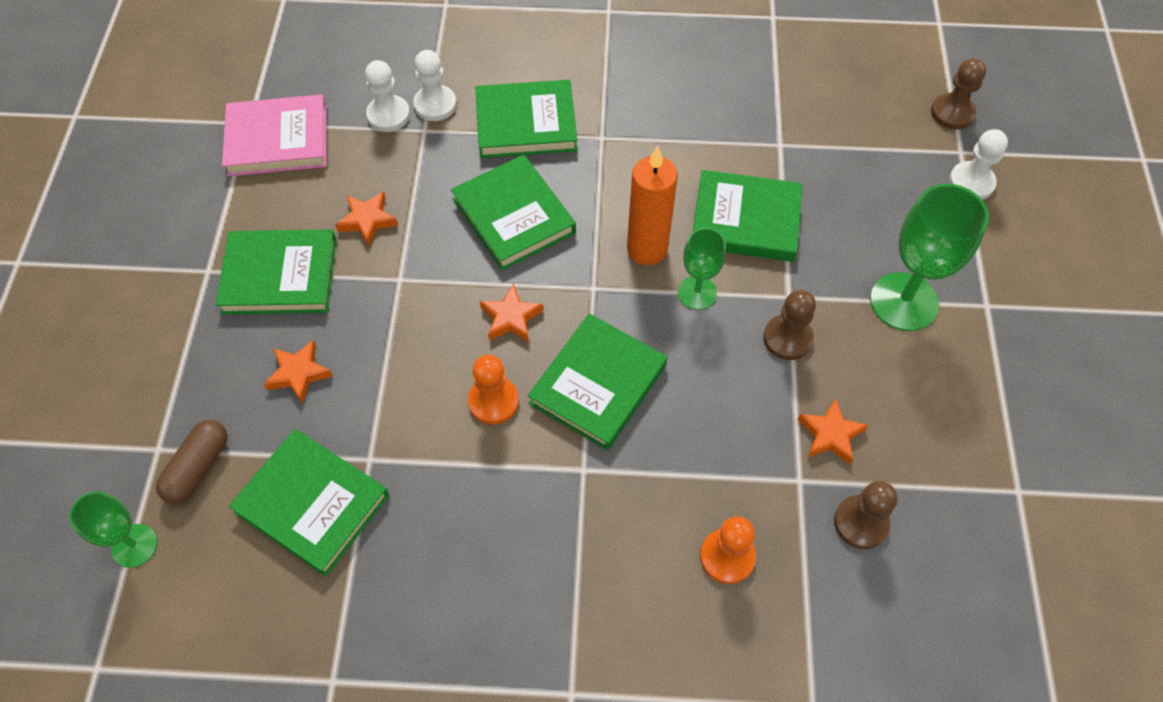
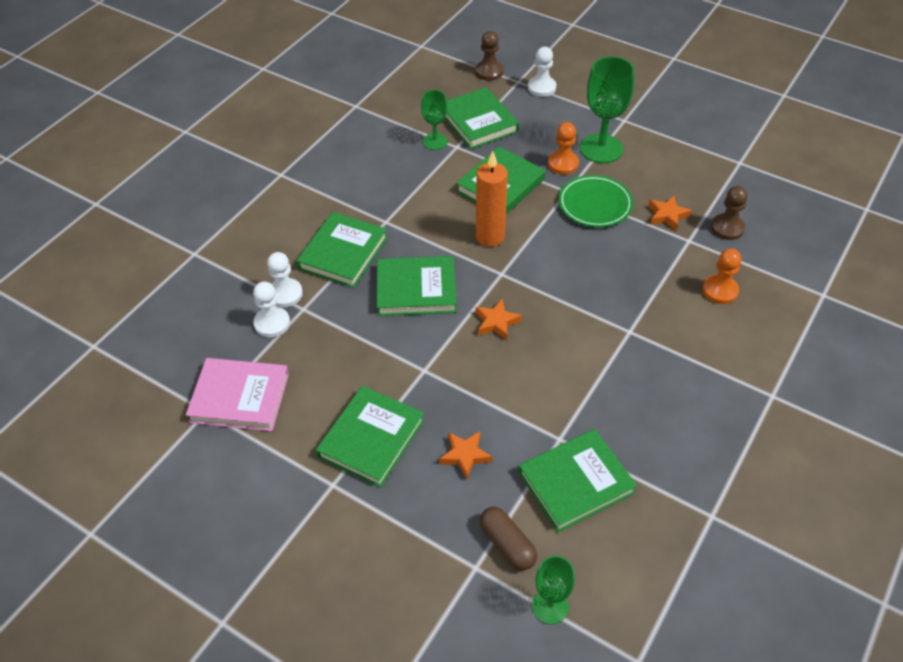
camera: 60 degrees left, 10 degrees down
pink book [222,95,327,176] -> pink book turned 75 degrees clockwise [186,358,289,431]
orange star [335,191,398,246] -> none
orange pawn [468,355,519,425] -> orange pawn moved to [548,122,579,175]
green book [528,313,667,450] -> green book moved to [445,87,519,149]
green goblet [678,228,726,310] -> green goblet moved to [421,90,448,150]
brown pawn [763,290,816,360] -> green plate [559,175,633,227]

